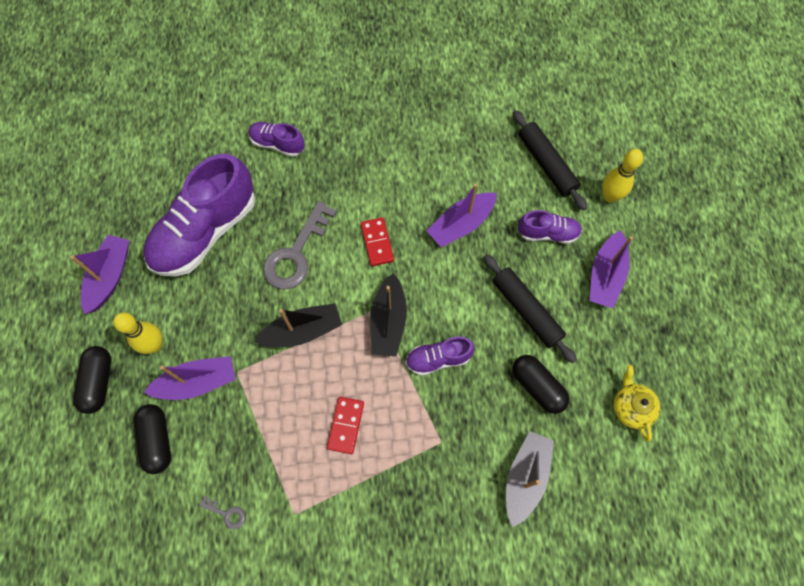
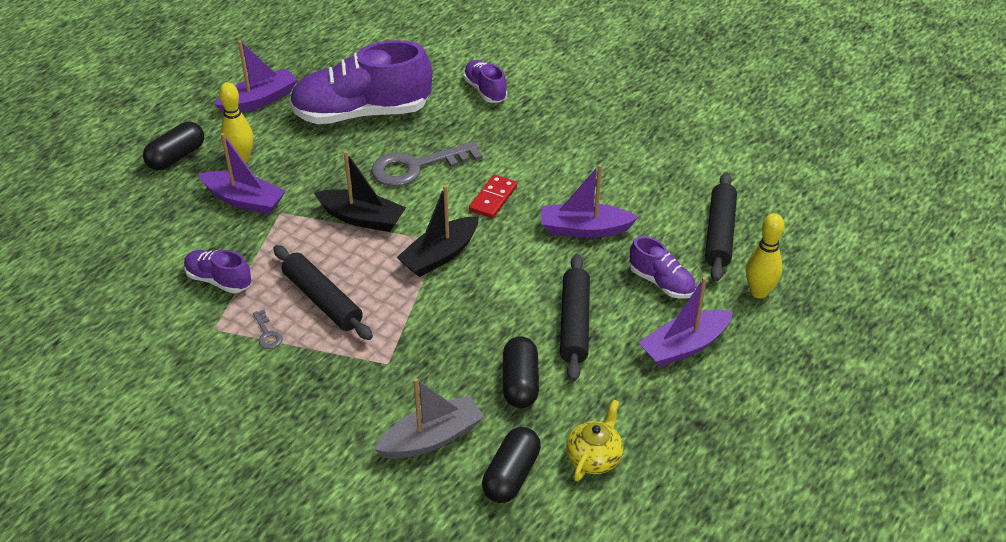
camera: 40 degrees right, 25 degrees down
black capsule [133,404,171,474] -> black capsule moved to [482,427,541,503]
grey key [199,496,245,529] -> grey key moved to [253,310,282,349]
red domino [327,397,364,454] -> black rolling pin [273,245,373,340]
purple shoe [406,336,475,376] -> purple shoe moved to [184,250,251,293]

